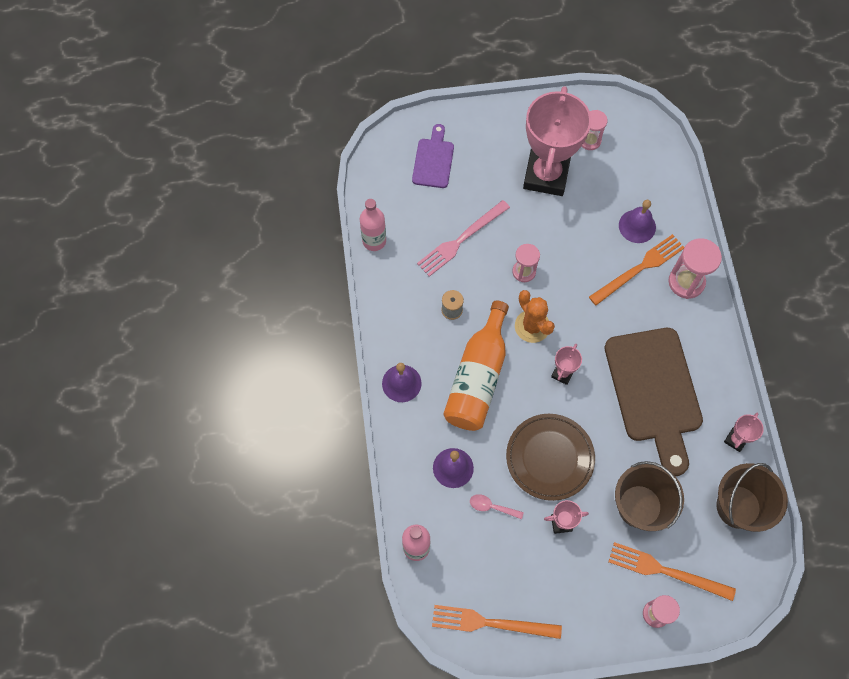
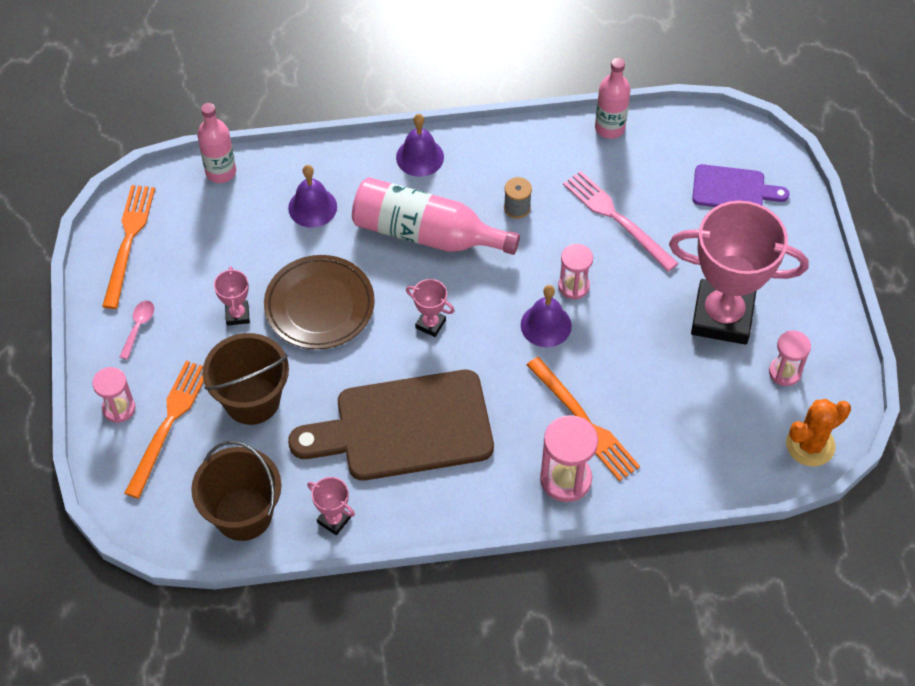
camera: 90 degrees right, 10 degrees down
orange bottle [443,301,509,431] -> pink bottle [352,177,520,255]
pink spoon [470,494,524,519] -> pink spoon moved to [120,301,154,360]
orange cactus [515,290,555,343] -> orange cactus moved to [786,399,851,467]
purple bell [619,200,656,243] -> purple bell moved to [521,285,572,347]

